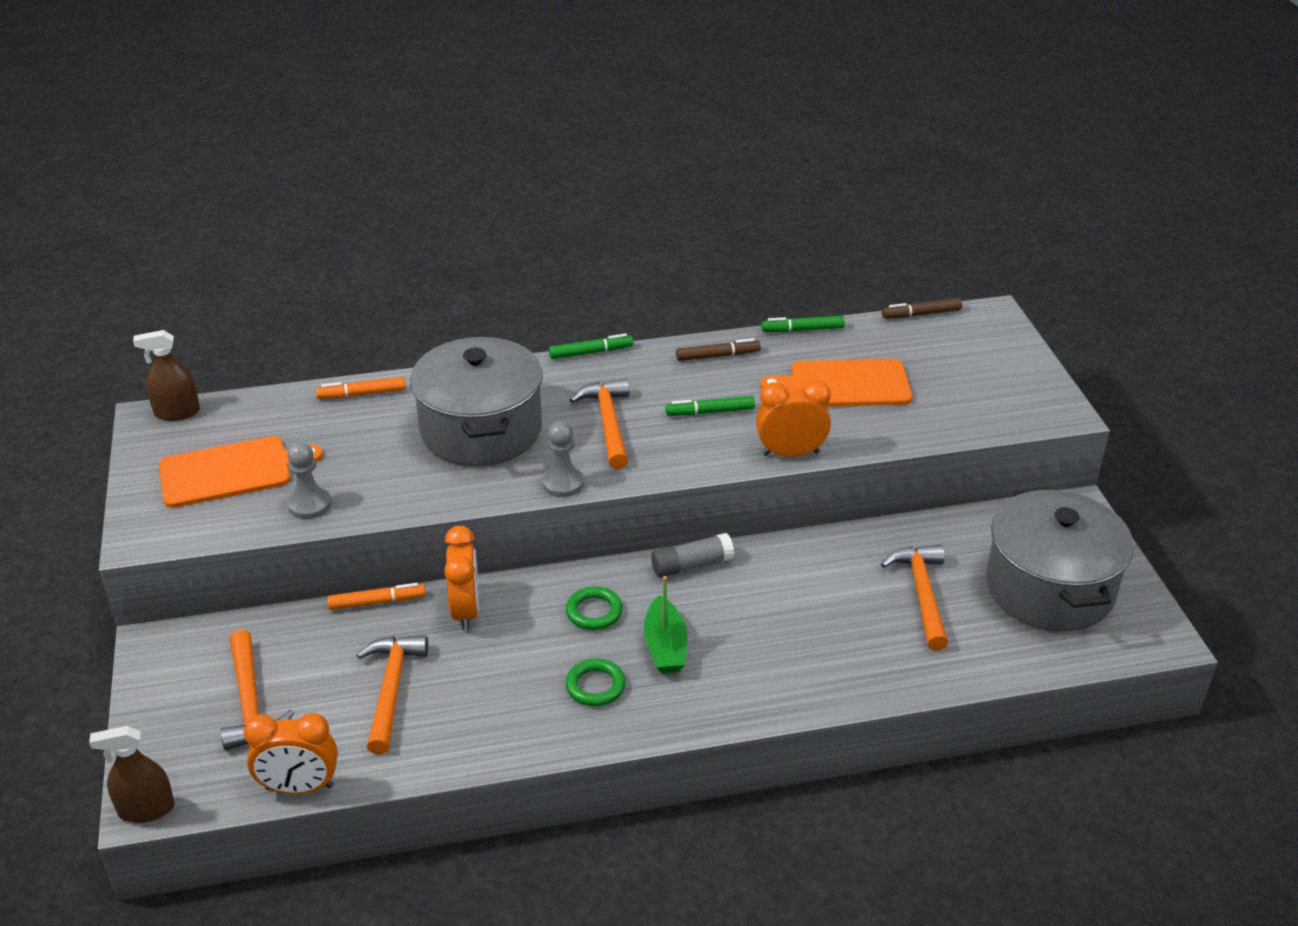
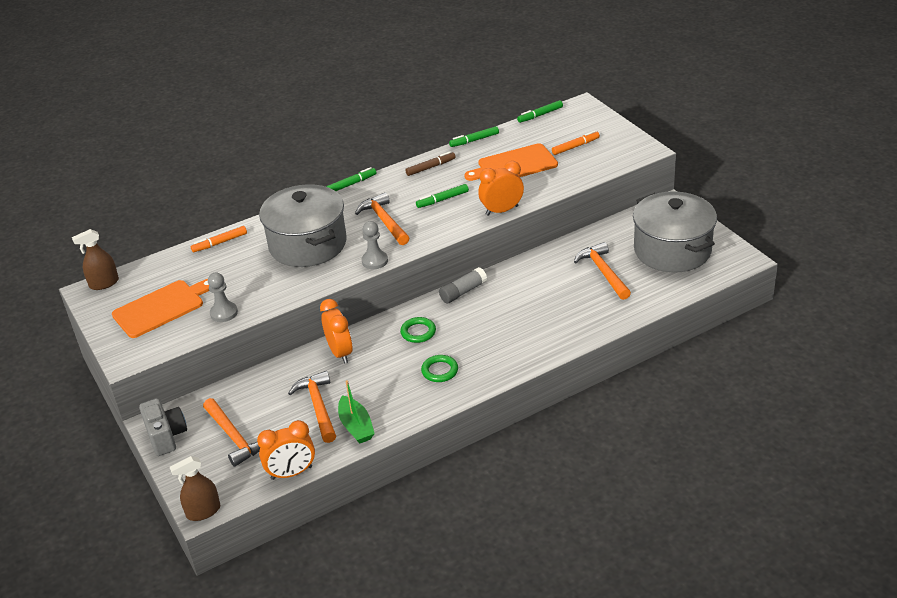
camera: 15 degrees left, 0 degrees up
orange marker [327,583,426,610] -> orange marker moved to [552,131,600,155]
green boat [644,576,687,673] -> green boat moved to [338,380,375,444]
brown marker [882,298,962,319] -> green marker [517,100,563,123]
none -> grey camera [139,398,187,456]

